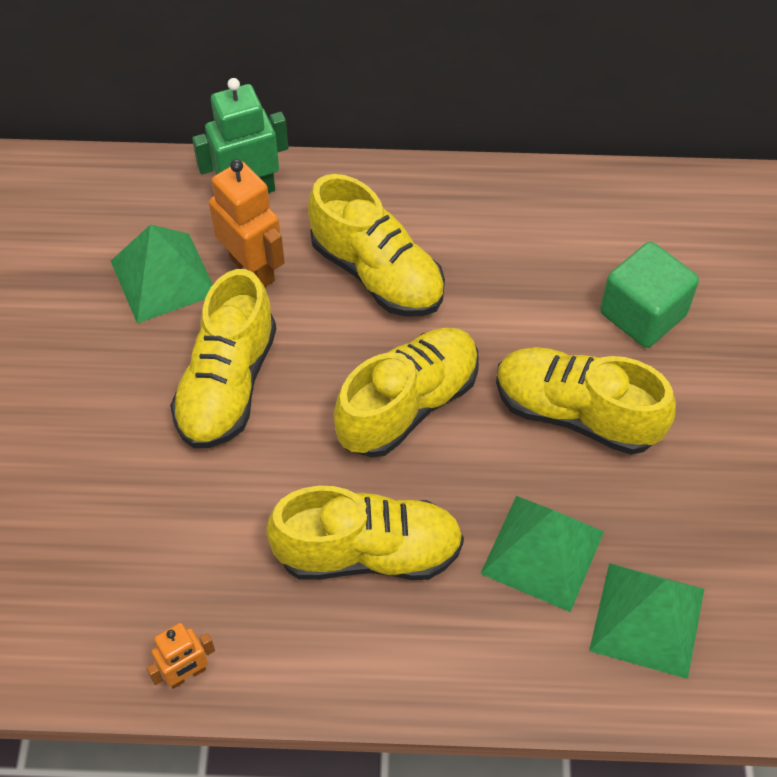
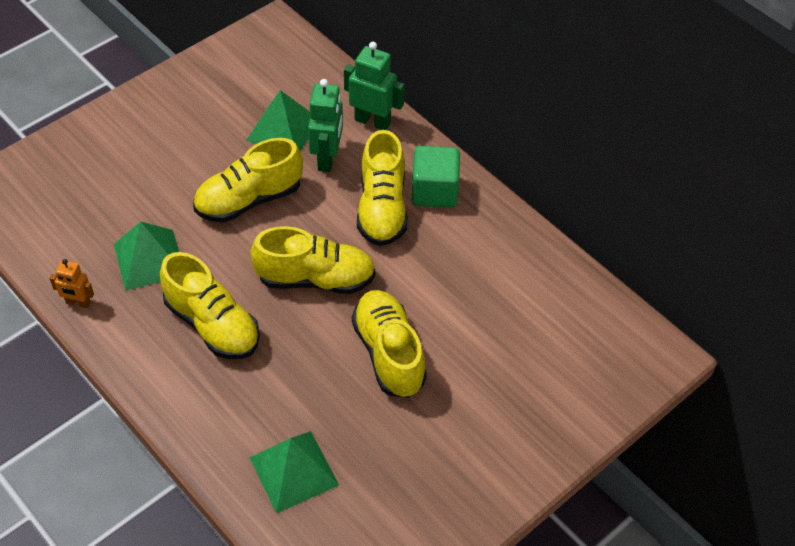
camera: 45 degrees right, 5 degrees down
orange robot [209,159,285,287] -> green robot [308,79,343,172]
green pyramid [480,496,604,612] -> green pyramid moved to [114,221,179,291]
green cube [600,242,699,348] -> green cube moved to [412,146,460,208]

